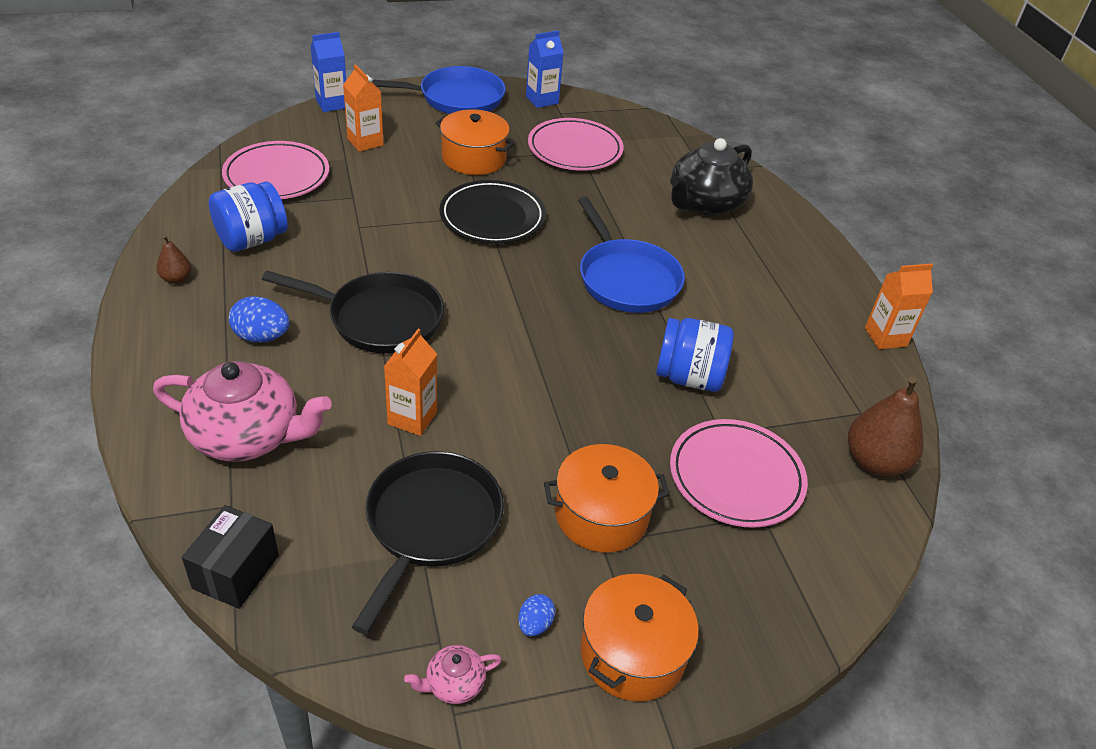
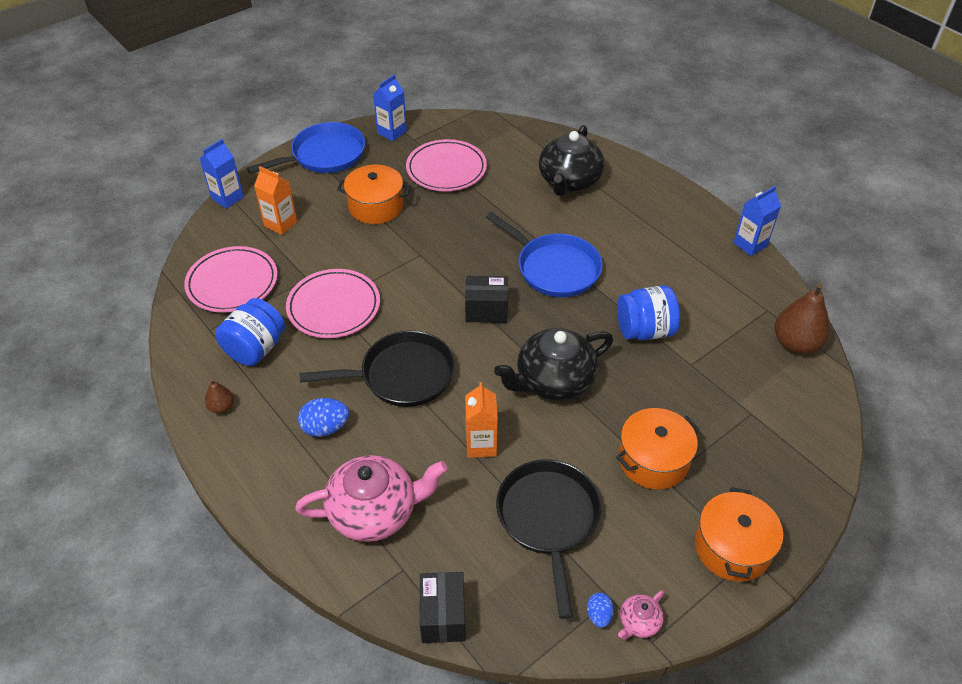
camera: 20 degrees left, 5 degrees up
black plate [439,180,546,244] -> none
blue egg [518,594,556,636] -> blue egg moved to [587,593,614,628]
pink plate [670,419,808,528] -> pink plate moved to [286,269,380,338]
orange carton [865,264,933,349] -> blue carton [733,186,781,256]
none -> black box [465,276,508,323]
none -> black teapot [494,328,613,401]

